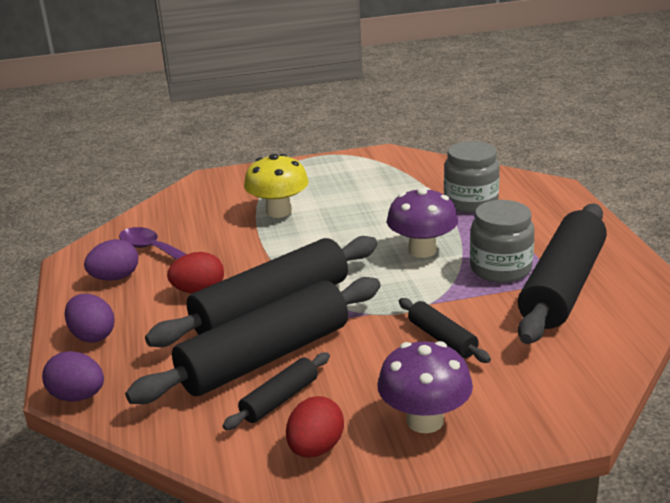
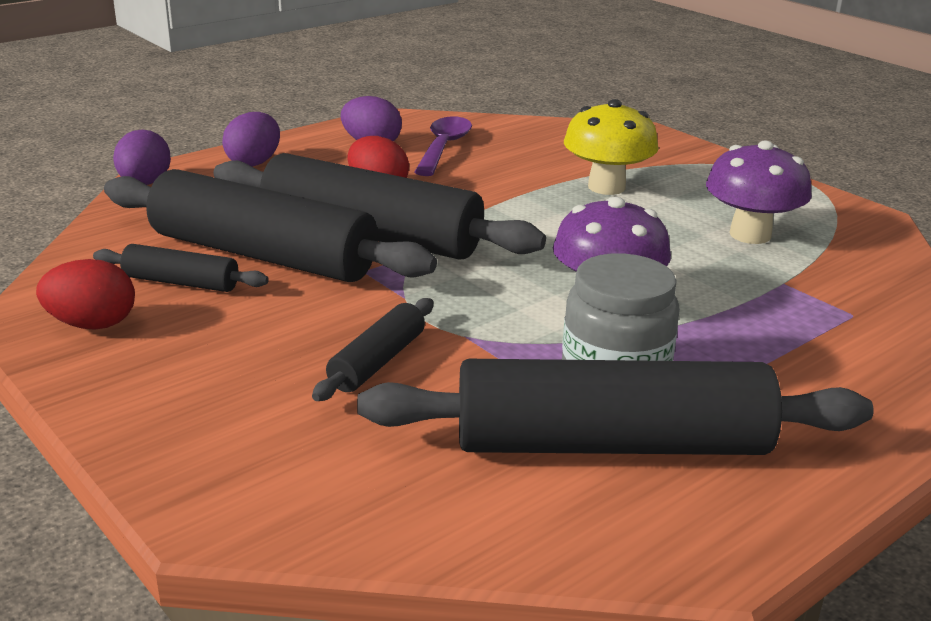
camera: 60 degrees right, 0 degrees up
purple mushroom [377,341,473,433] -> purple mushroom moved to [706,140,812,244]
grey jar [444,141,500,213] -> none

